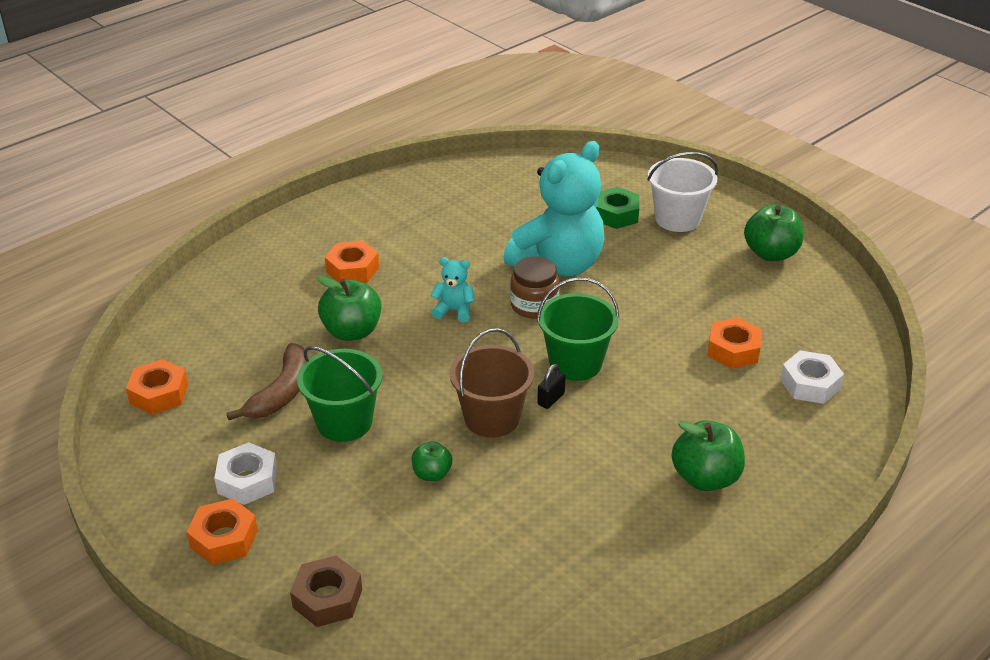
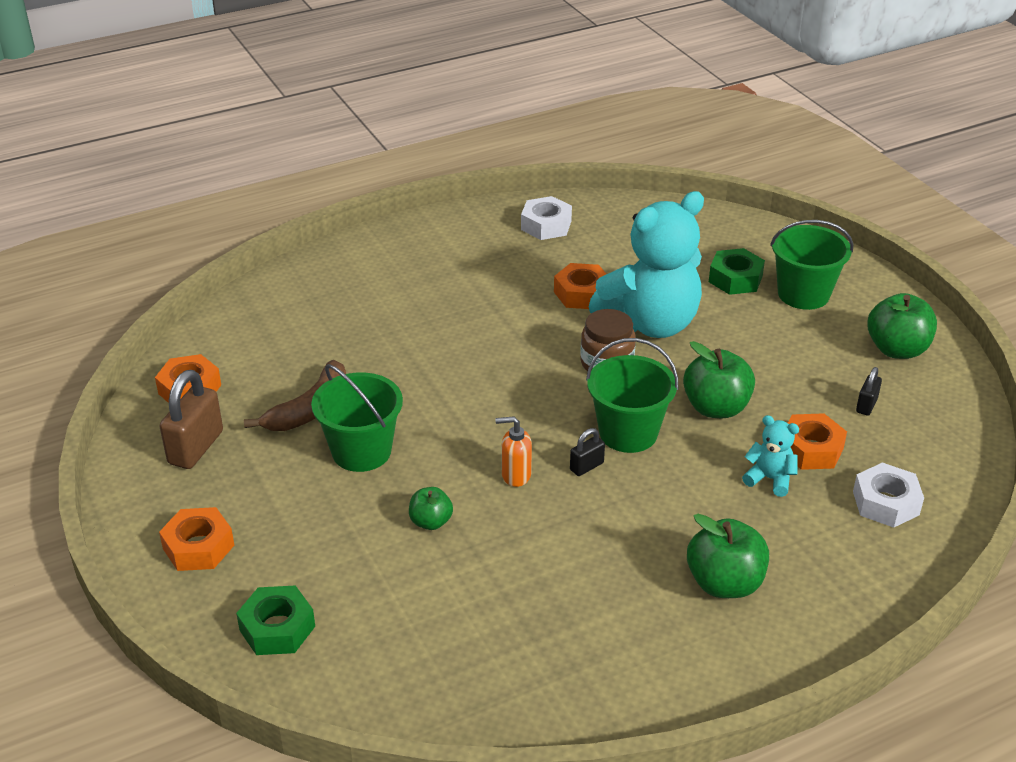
camera: 15 degrees right, 0 degrees up
white nut [214,442,278,505] -> white nut moved to [521,196,572,240]
brown nut [290,556,362,627] -> green nut [236,585,315,655]
green apple [317,276,381,341] -> green apple moved to [683,341,755,418]
orange nut [325,241,379,283] -> orange nut moved to [554,263,606,309]
turquoise teddy bear [431,257,475,323] -> turquoise teddy bear moved to [742,415,799,497]
brown bucket [450,328,534,438] -> orange soap dispenser [495,416,532,487]
white bucket [647,152,718,232] -> green bucket [770,220,853,310]
none -> brown padlock [159,370,223,469]
none -> black padlock [856,367,882,416]

